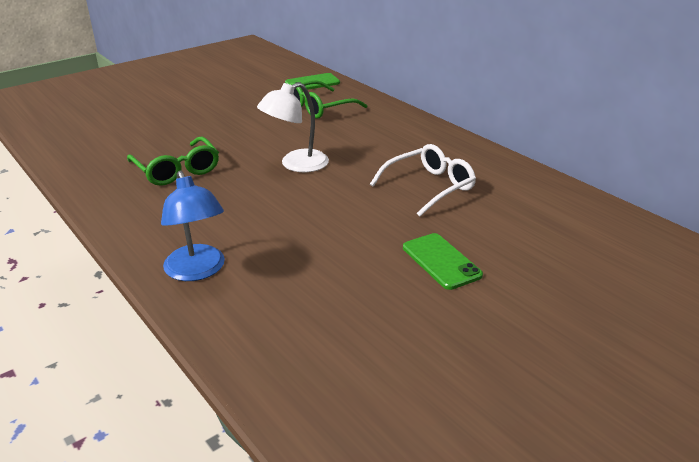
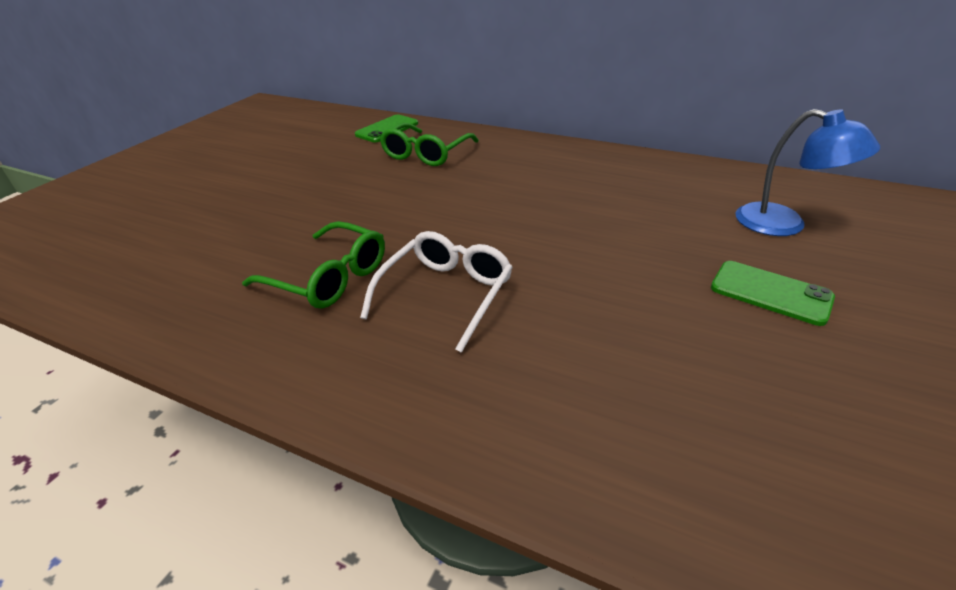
camera: 25 degrees left, 5 degrees up
blue lamp [161,171,225,281] -> blue lamp moved to [735,109,880,236]
white lamp [257,82,329,172] -> none
white glasses [370,144,476,217] -> white glasses moved to [360,231,513,353]

